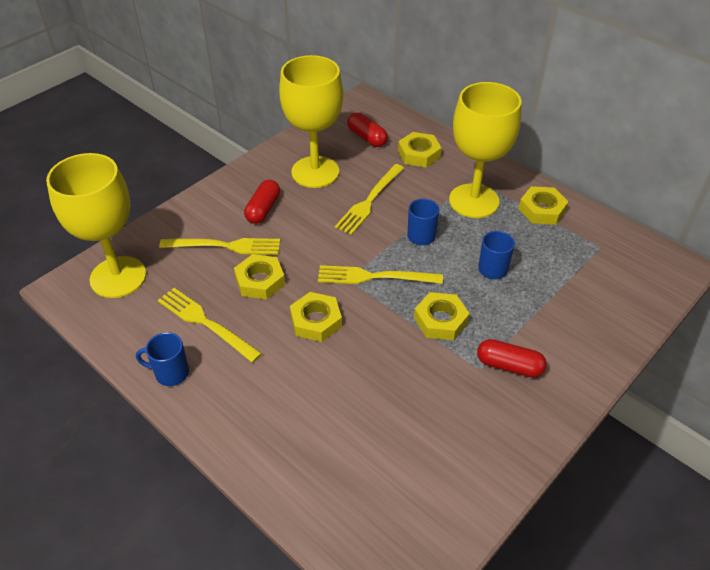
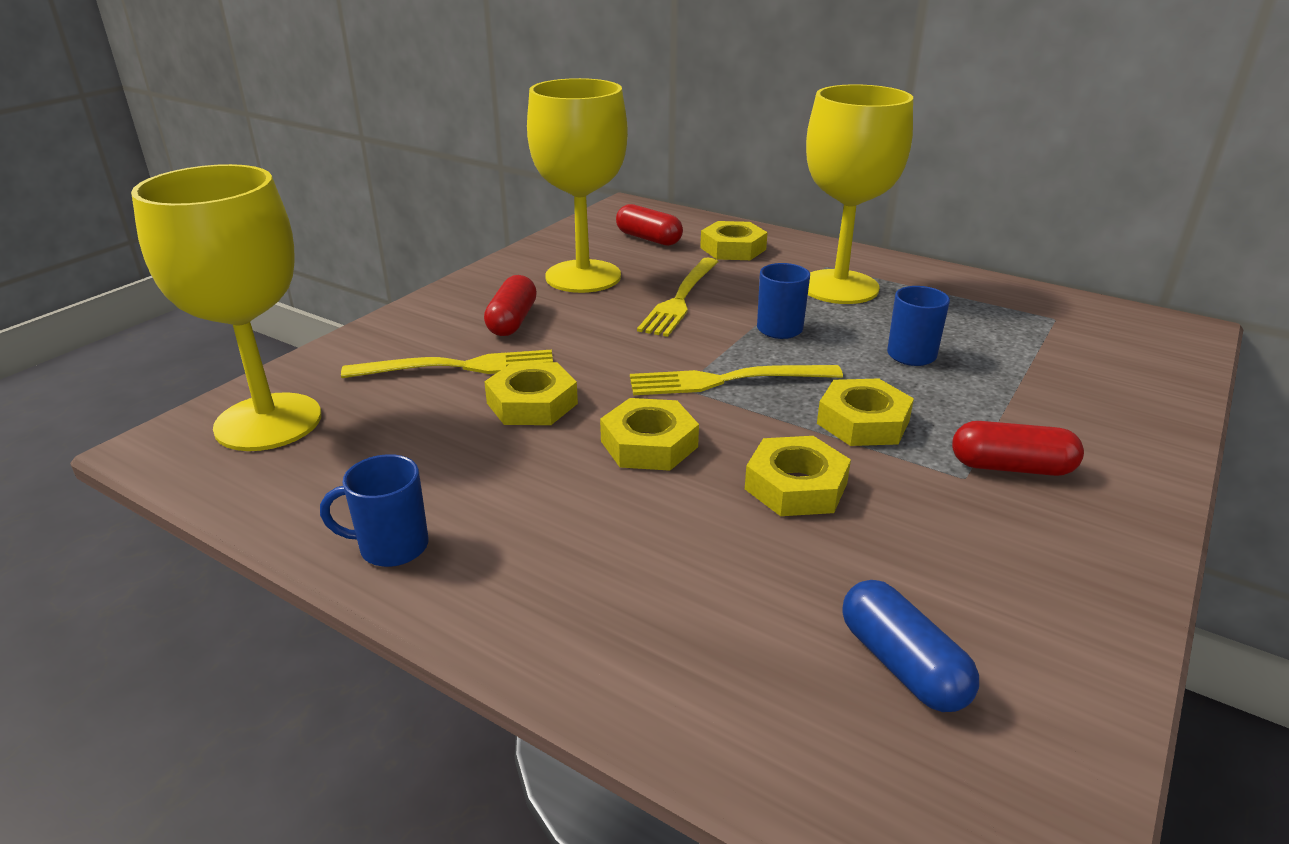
camera: 10 degrees left, 15 degrees down
yellow fork [158,288,262,363] -> none
yellow nut [519,186,569,225] -> yellow nut moved to [745,436,851,516]
none -> blue capsule [842,580,979,712]

